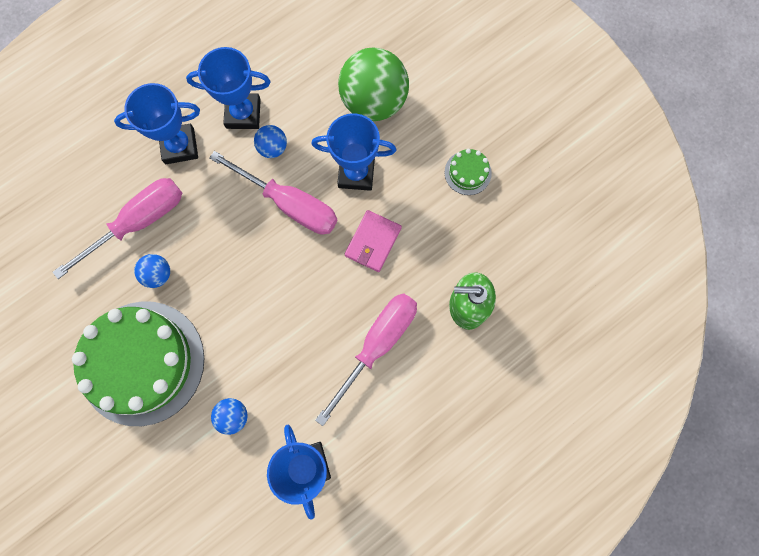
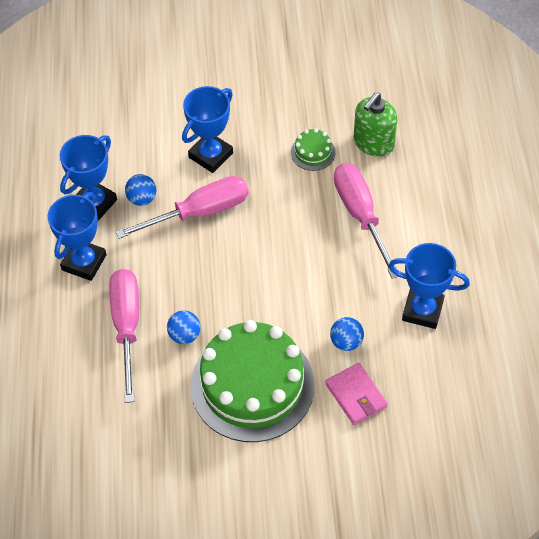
camera: 55 degrees left, 20 degrees down
green ball [338,47,409,121] -> none
pink wallet [345,210,402,272] -> pink wallet moved to [325,363,388,425]
green cake [445,149,492,195] -> green cake moved to [291,128,336,171]

